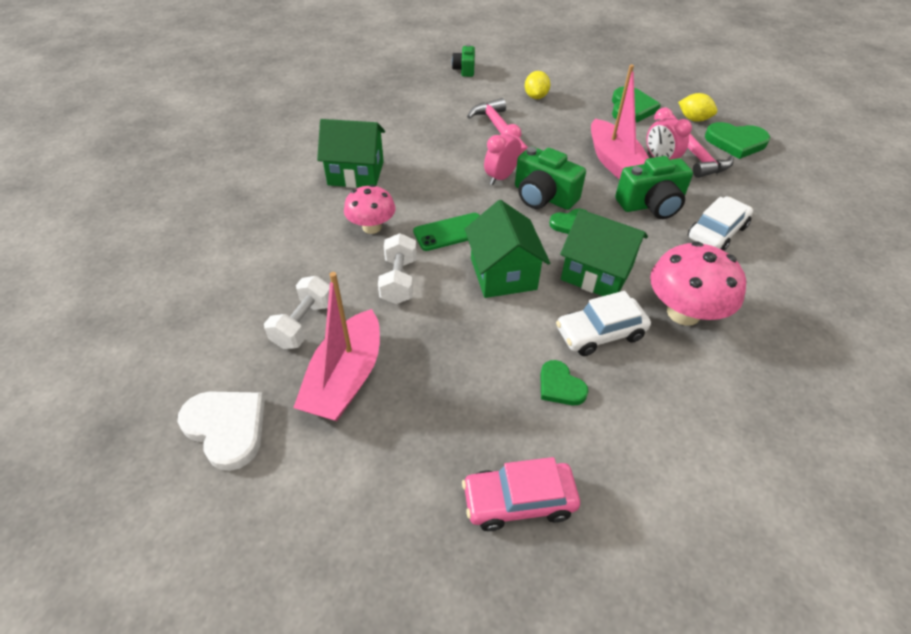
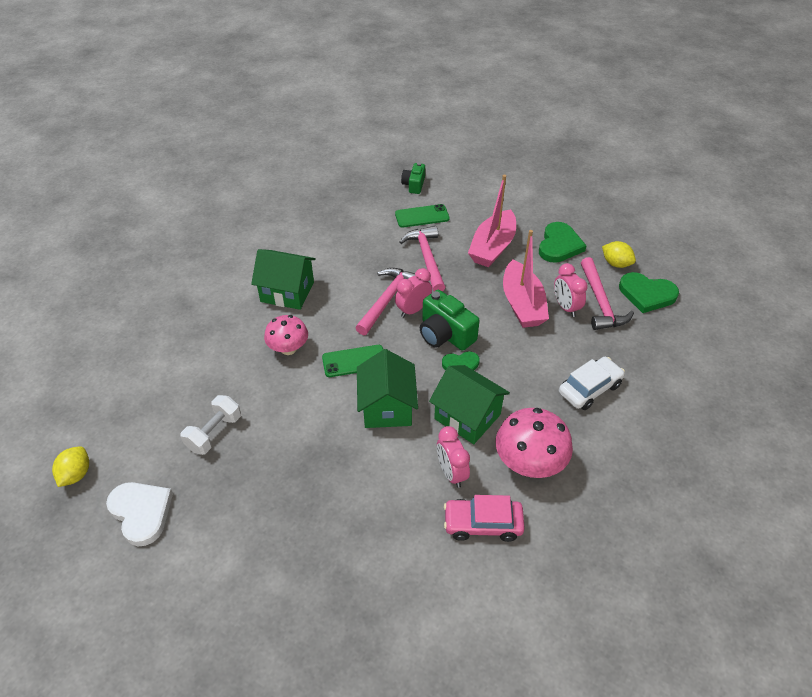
camera: 10 degrees right, 0 degrees up
pink boat [293,272,380,421] -> pink boat moved to [468,175,516,267]
white dumbbell [378,233,417,304] -> none
pink car [462,457,580,531] -> pink car moved to [444,495,525,542]
yellow lemon [525,71,550,99] -> yellow lemon moved to [52,446,89,487]
green heart [540,360,588,405] -> none
white car [556,291,651,356] -> pink clock [437,426,470,488]
green camera [615,156,693,219] -> none
none -> pink hammer [355,268,416,335]
none -> green phone [395,204,450,228]

